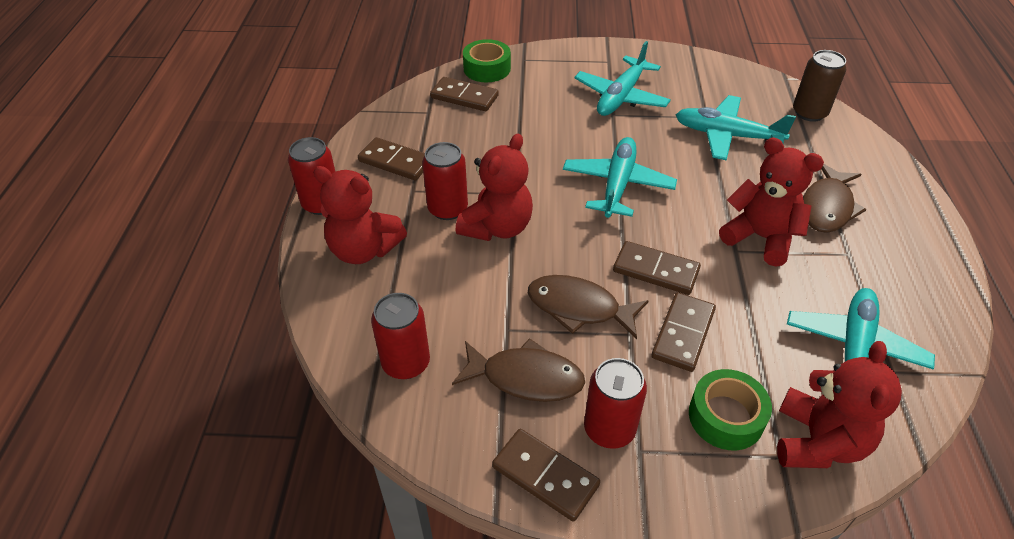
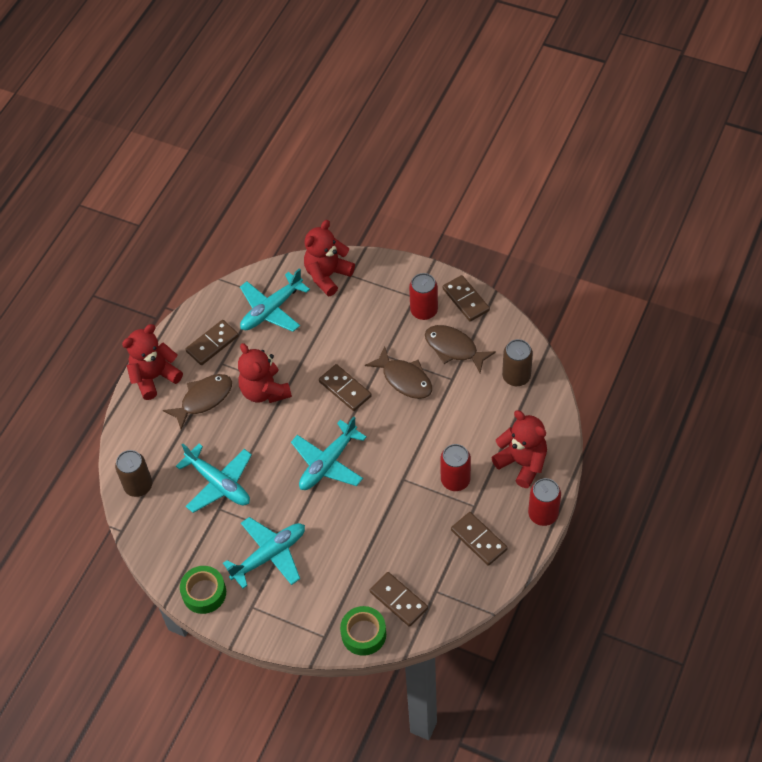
camera: 155 degrees left, 10 degrees up
red can [371,293,430,379] -> brown can [502,339,533,386]
red teddy bear [456,133,533,241] -> red teddy bear moved to [122,324,183,400]
brown domino [651,292,716,372] -> brown domino moved to [185,320,239,365]
green tape [689,369,772,450] -> green tape moved to [180,566,226,614]

